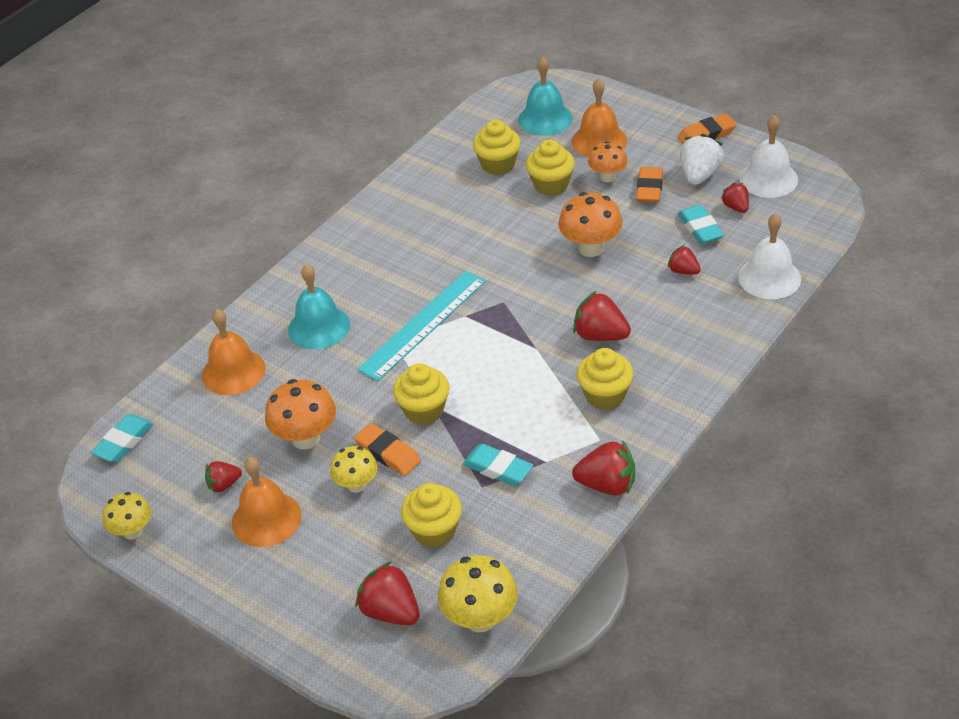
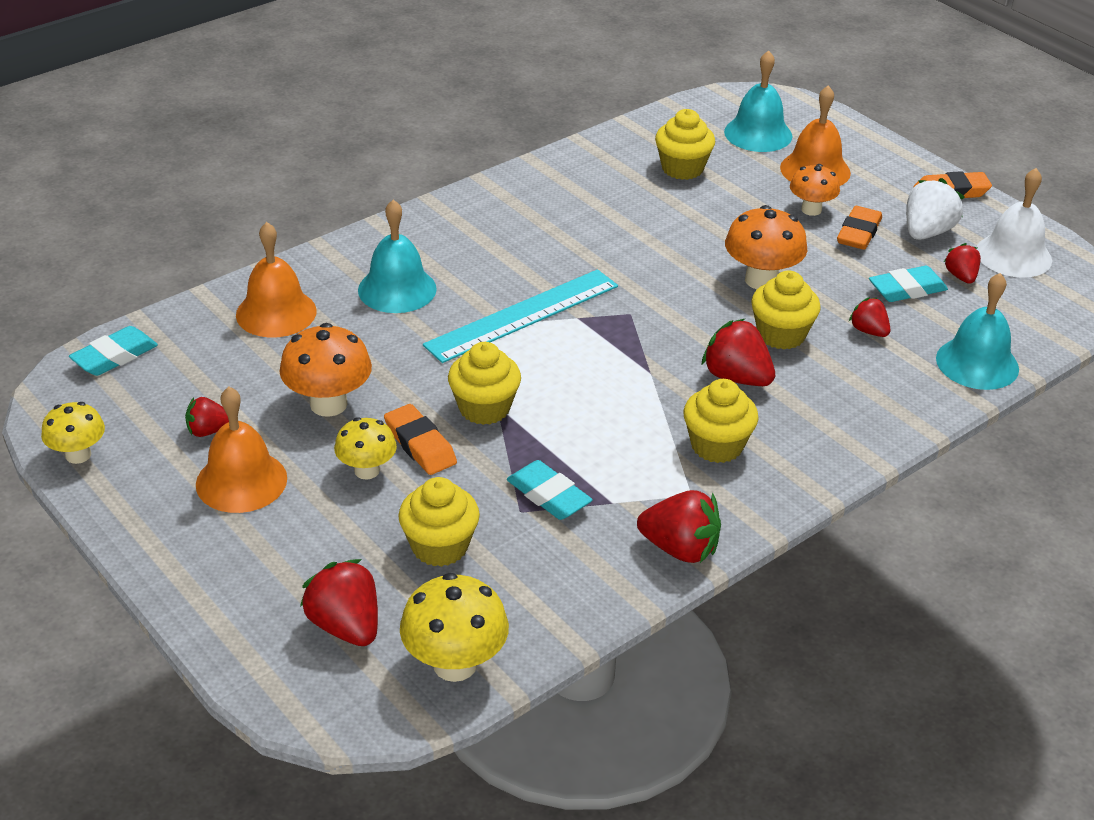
camera: 10 degrees right, 5 degrees down
yellow cupcake [526,140,575,196] -> yellow cupcake moved to [751,270,821,349]
turquoise eraser [678,205,724,244] -> turquoise eraser turned 75 degrees clockwise [869,266,948,302]
white bell [738,213,801,299] -> turquoise bell [936,273,1019,390]

